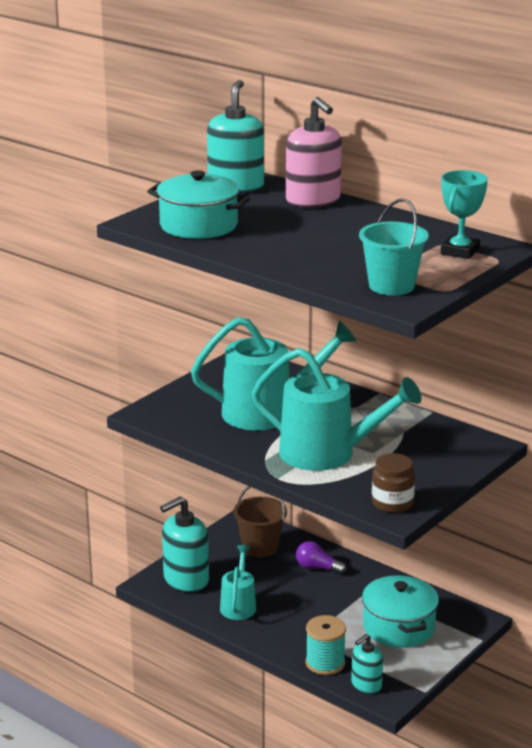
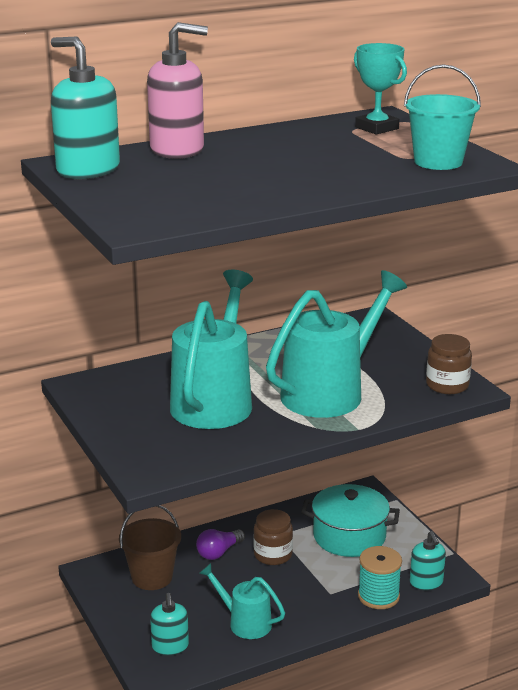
camera: 65 degrees left, 0 degrees up
turquoise pot [147,170,250,239] -> none
turquoise soap dispenser [160,496,209,593] -> turquoise soap dispenser [150,593,189,656], size x0.58
none -> brown jar [254,509,293,565]

